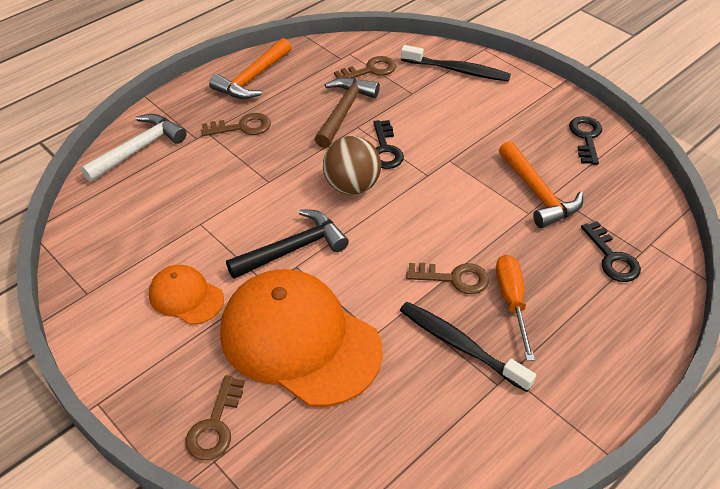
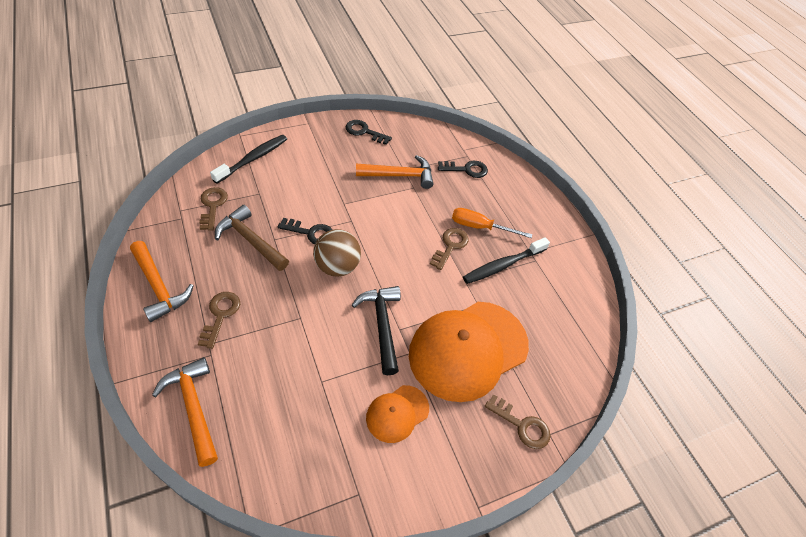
camera: 75 degrees left, 5 degrees up
white hammer [81,114,187,182] -> orange hammer [152,357,218,467]

